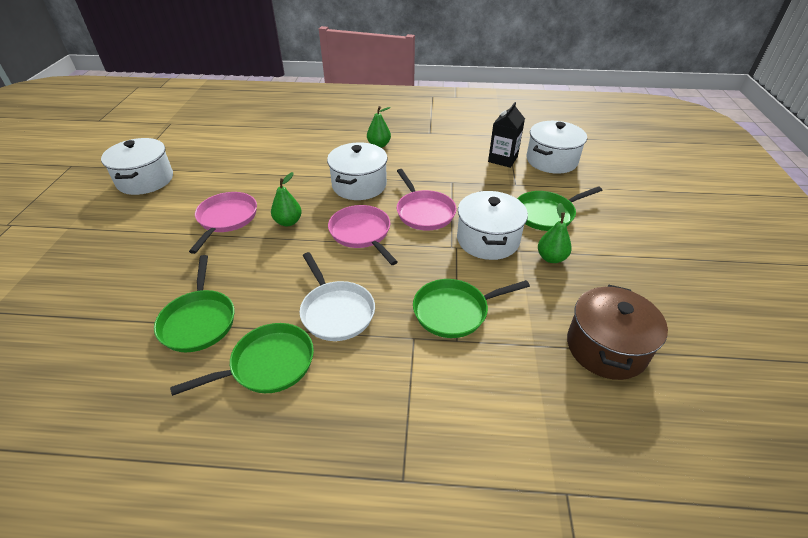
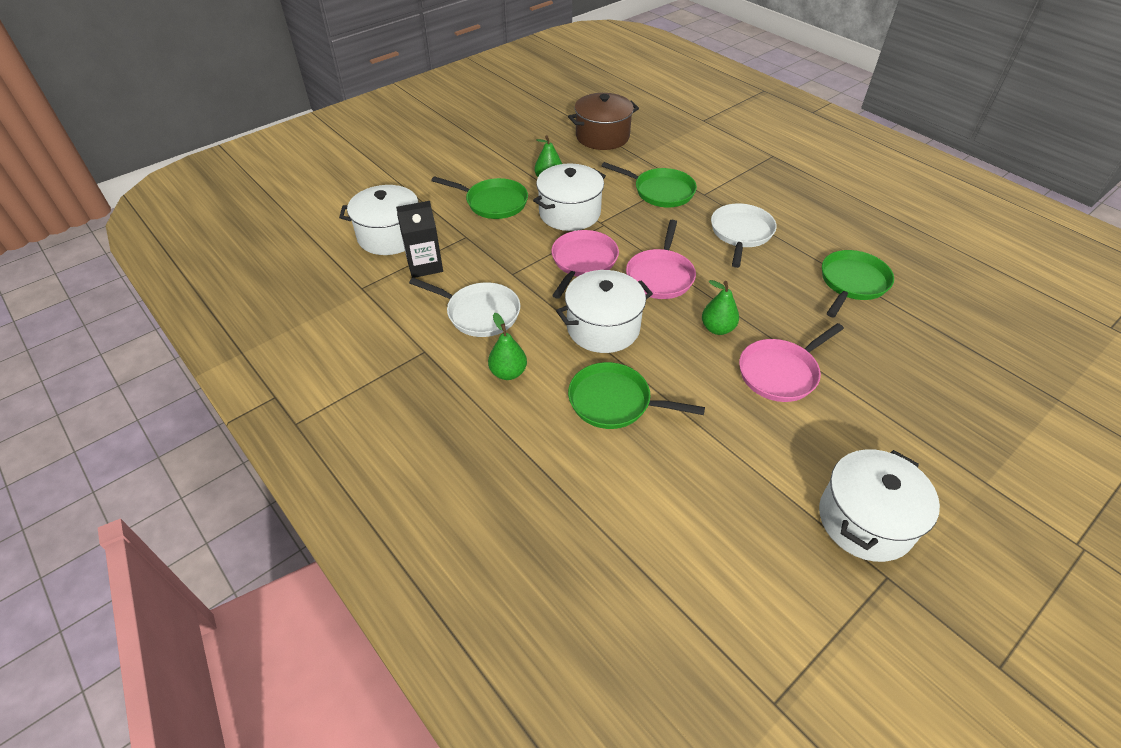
camera: 135 degrees left, 5 degrees up
green pan [170,323,314,396] -> green pan moved to [568,362,705,429]
none -> white pan [409,278,520,337]

